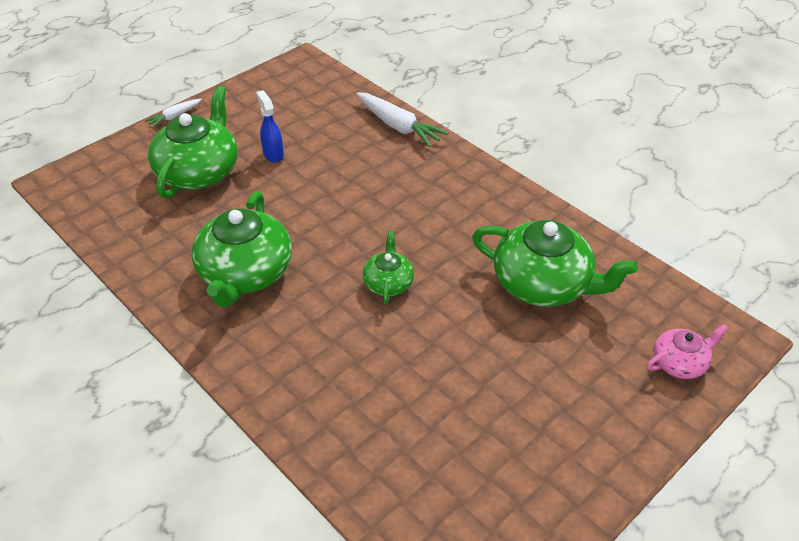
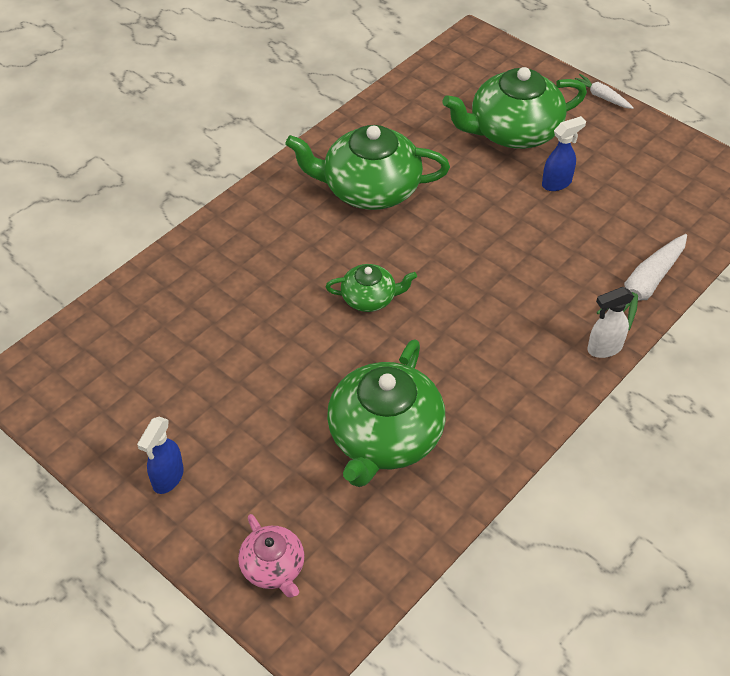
camera: 85 degrees right, 5 degrees up
green teapot [148,86,238,198] -> green teapot turned 150 degrees clockwise [443,67,587,149]
none -> blue spray bottle [137,416,184,494]
none -> white spray bottle [587,287,634,358]

